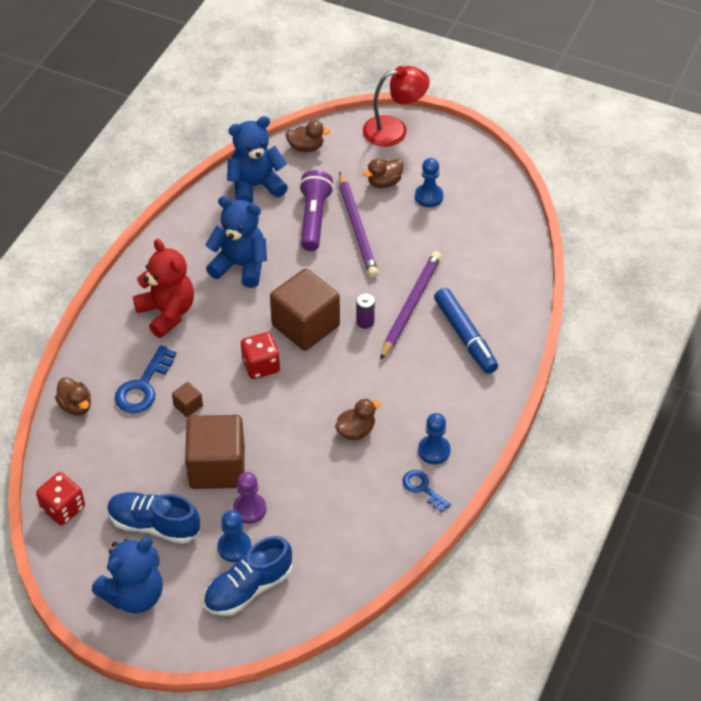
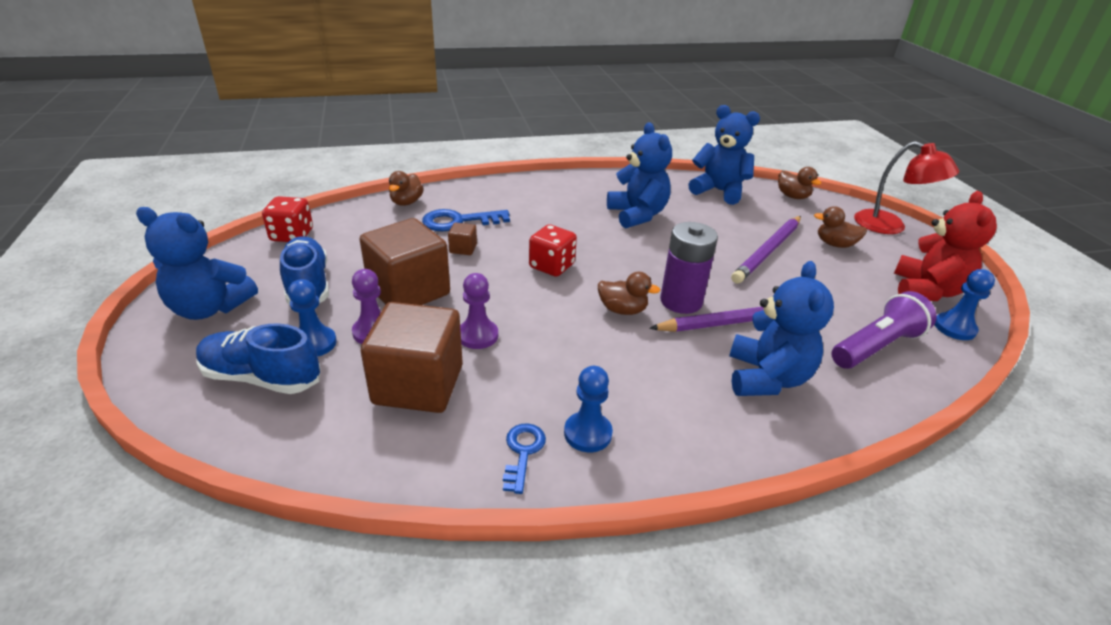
camera: 50 degrees right, 15 degrees down
red teddy bear [133,239,194,338] -> red teddy bear moved to [894,191,997,301]
brown cube [270,268,340,351] -> brown cube moved to [361,302,463,413]
purple flashlight [299,170,334,251] -> purple flashlight moved to [832,291,936,369]
brown duck [335,399,381,440] -> brown duck moved to [598,272,660,315]
purple battery [356,293,375,329] -> purple battery [660,222,718,314], size x1.92
blue pawn [415,158,443,207] -> blue pawn moved to [934,269,995,340]
blue marker [434,288,498,374] -> blue teddy bear [729,261,834,396]
none -> purple pawn [460,273,498,349]

